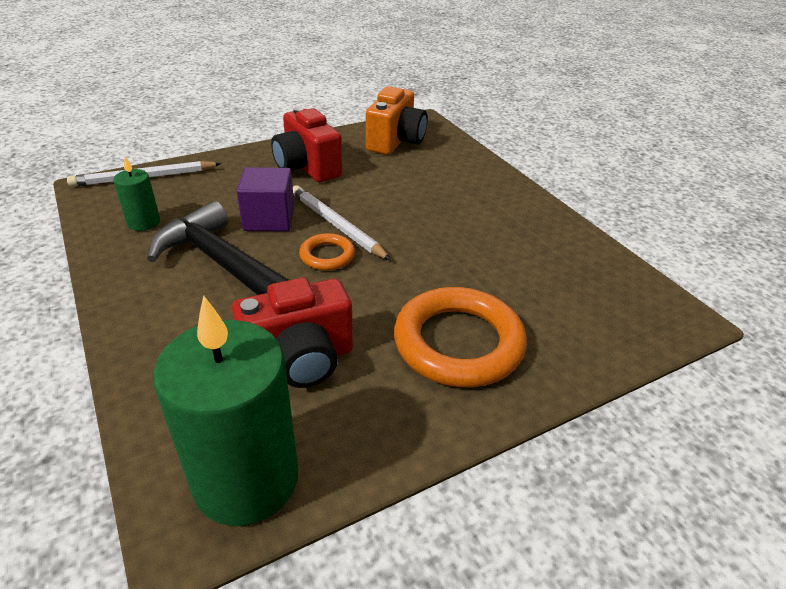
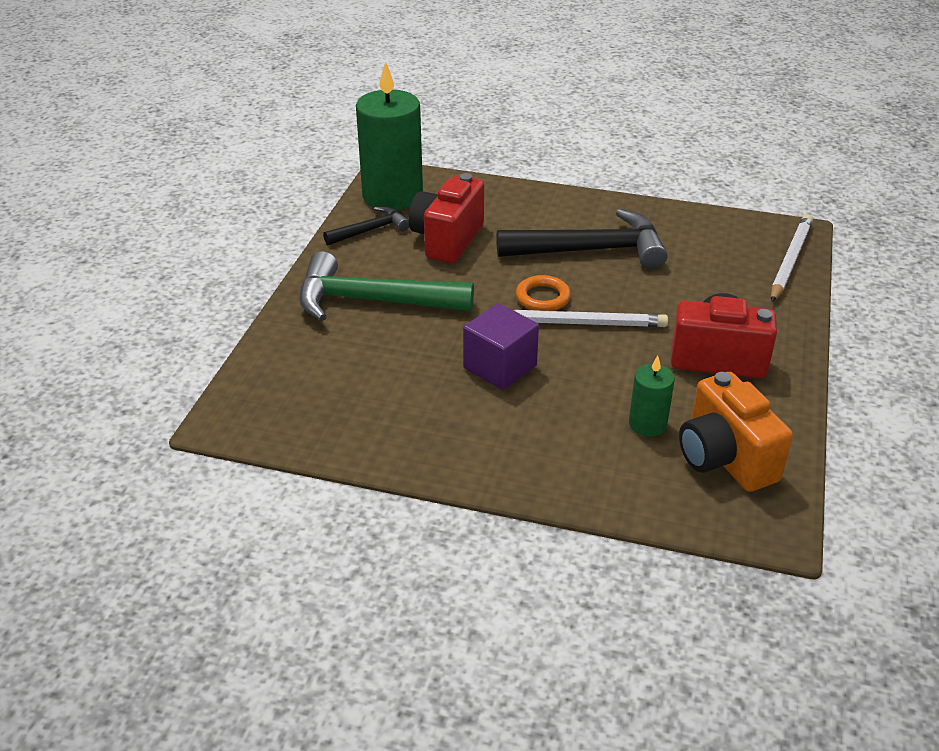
camera: 135 degrees right, 0 degrees up
green candle [113,157,160,231] -> green candle moved to [629,355,675,437]
purple cube [236,167,294,231] -> purple cube moved to [463,303,539,390]
orange ring [394,287,527,387] -> green hammer [299,251,474,321]
none -> black hammer [323,206,409,245]

